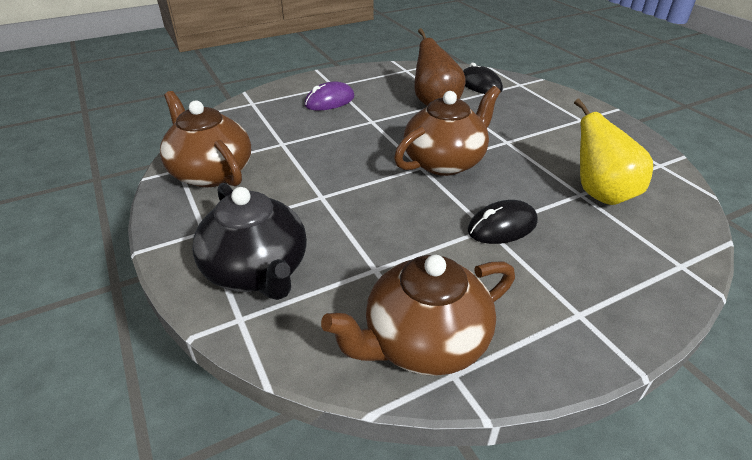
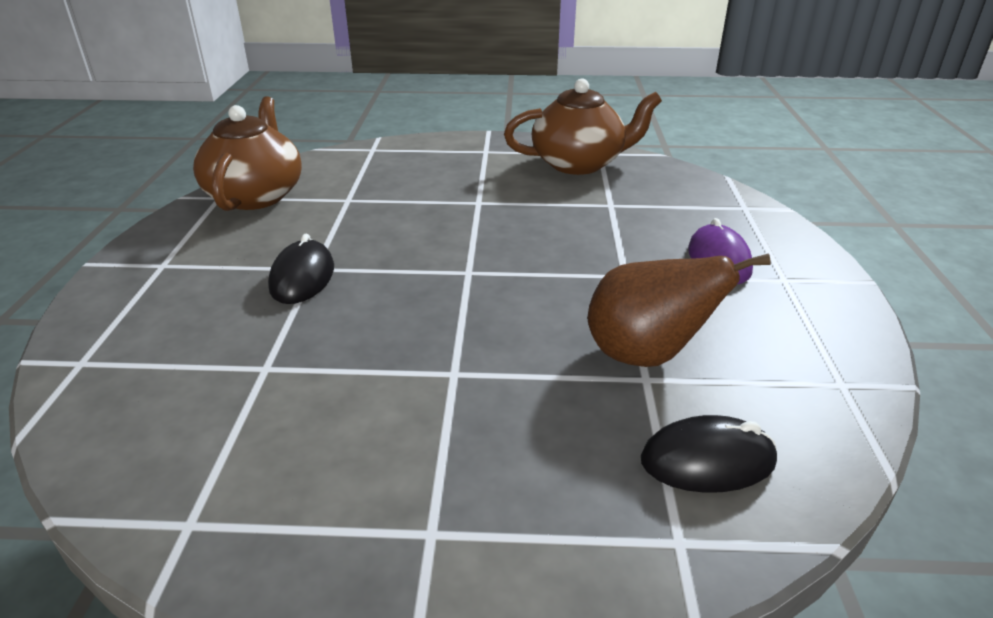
camera: 120 degrees right, 5 degrees down
black teapot [192,183,307,300] -> none
brown teapot [394,86,501,176] -> none
yellow pear [574,98,653,205] -> none

